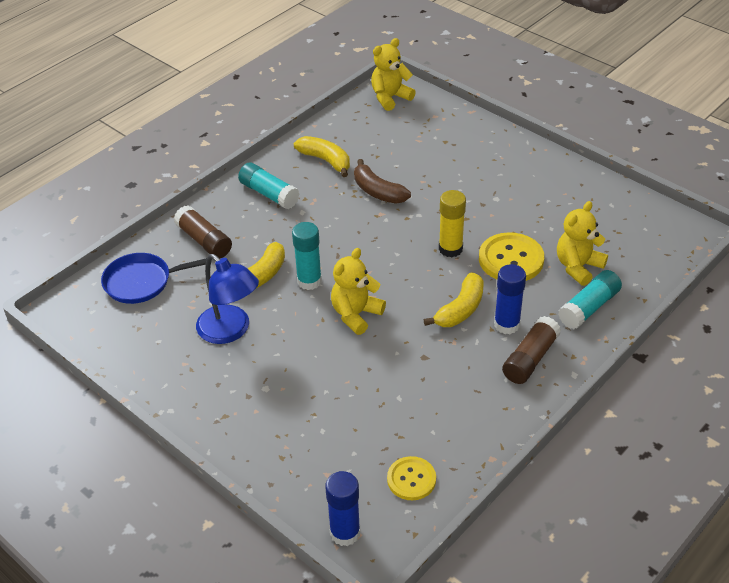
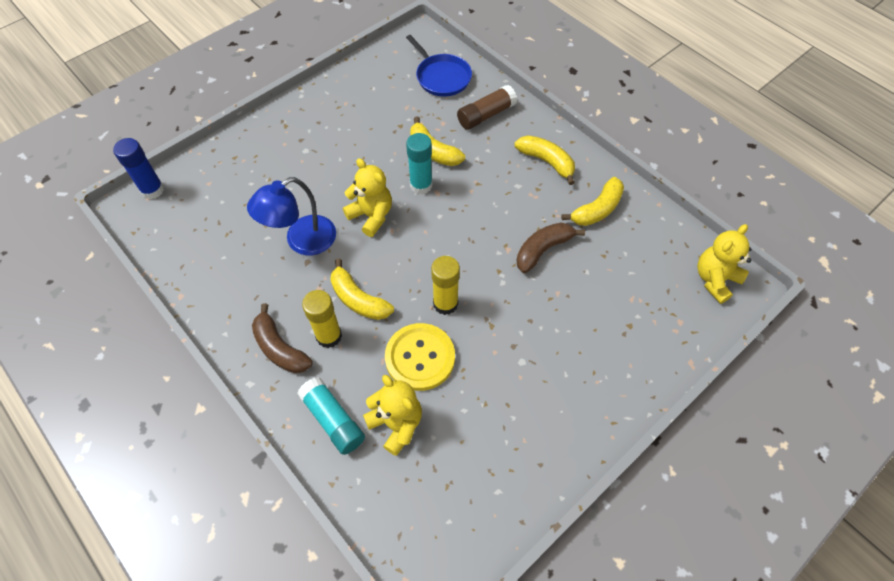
camera: 95 degrees right, 15 degrees up
blue pan [101,253,207,304] -> blue pan turned 150 degrees clockwise [406,35,472,97]
blue lamp [196,254,259,344] -> blue lamp moved to [247,177,336,255]
turquoise glue stick [238,163,300,209] -> yellow banana [514,135,575,185]
yellow teddy bear [371,38,416,111] -> yellow teddy bear turned 105 degrees counterclockwise [697,224,751,304]
yellow button [387,456,436,500] -> none
blue glue stick [494,264,526,334] -> yellow glue stick [302,290,342,348]
brown glue stick [502,316,561,384] -> brown banana [252,303,313,373]

